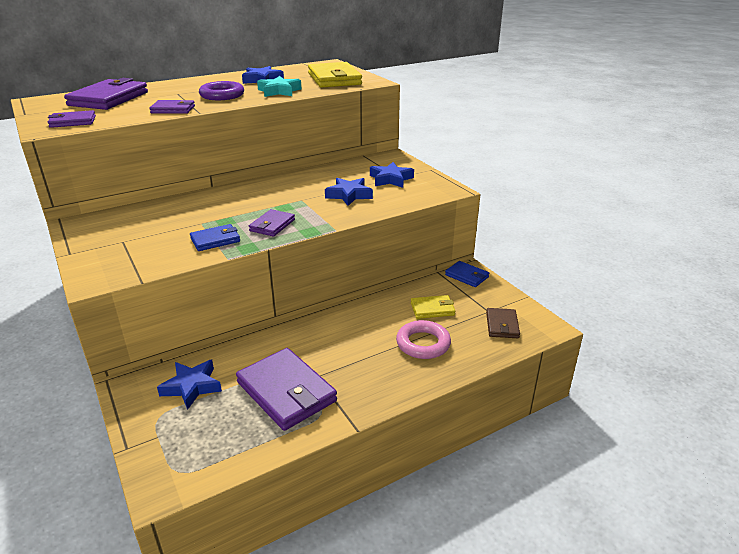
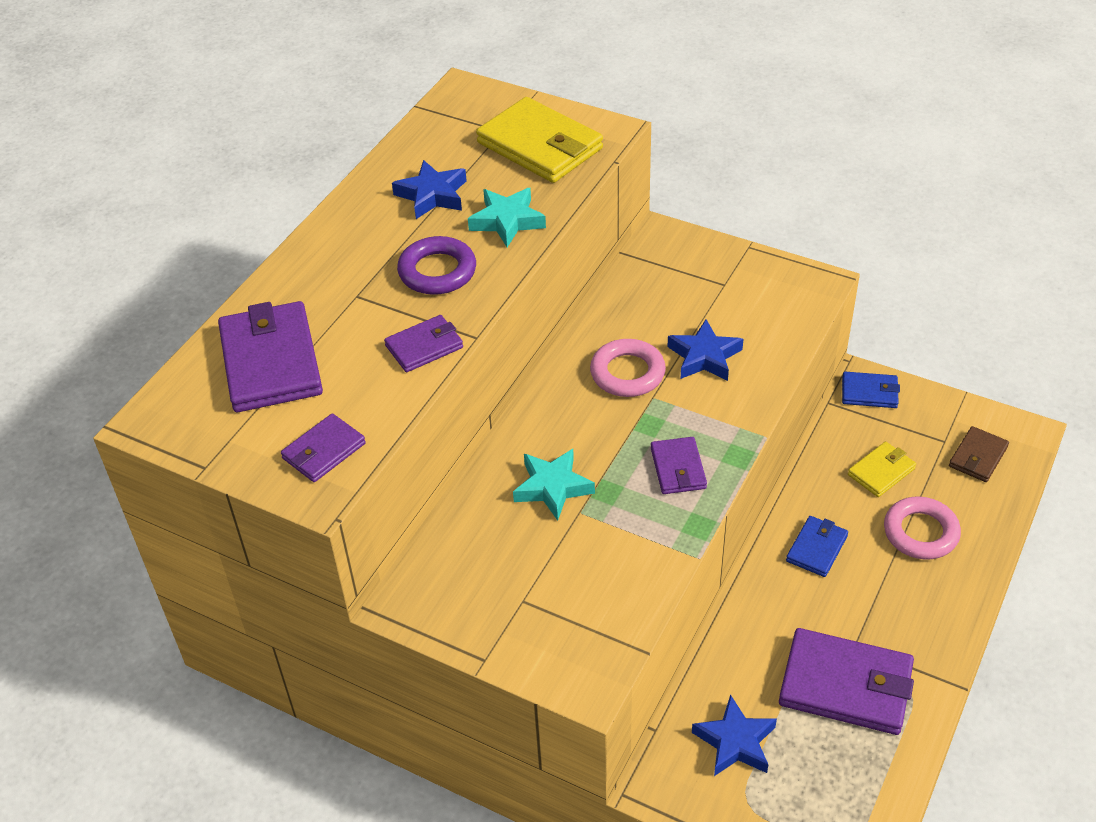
camera: 30 degrees left, 15 degrees up
blue wallet [190,224,240,251] -> blue wallet moved to [786,516,848,577]
blue star [370,162,414,188] -> none
brown wallet [486,308,520,338] -> brown wallet turned 60 degrees clockwise [949,426,1009,482]
none -> turquoise star [513,449,595,521]
none -> pink ring [590,339,666,397]

